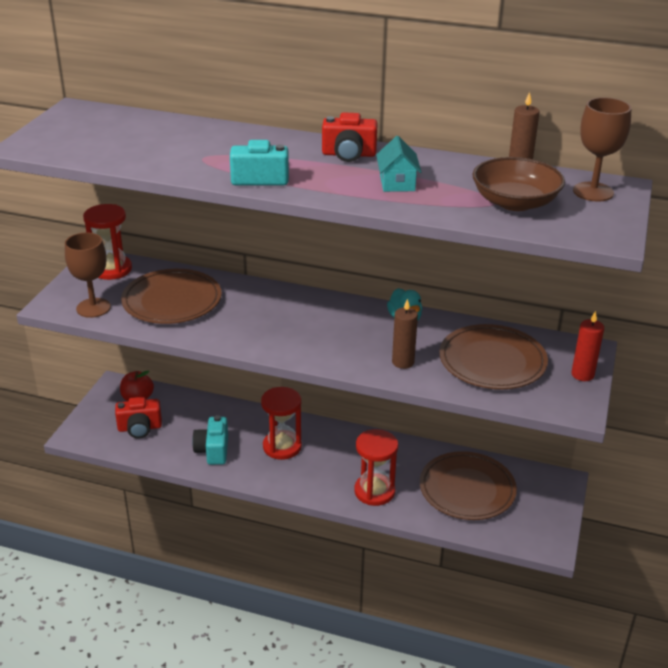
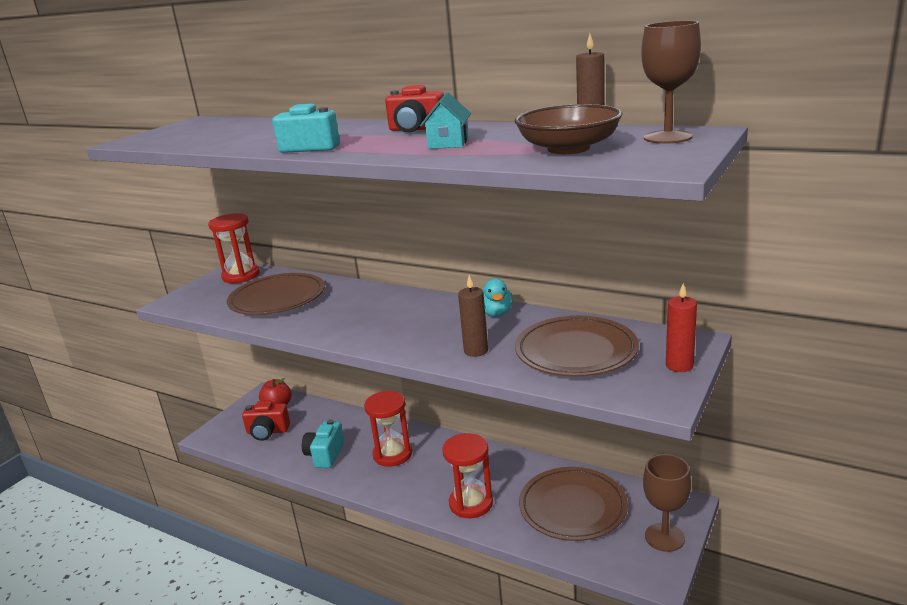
camera: 15 degrees right, 10 degrees down
brown goblet [65,232,111,318] -> brown goblet moved to [643,454,691,552]

